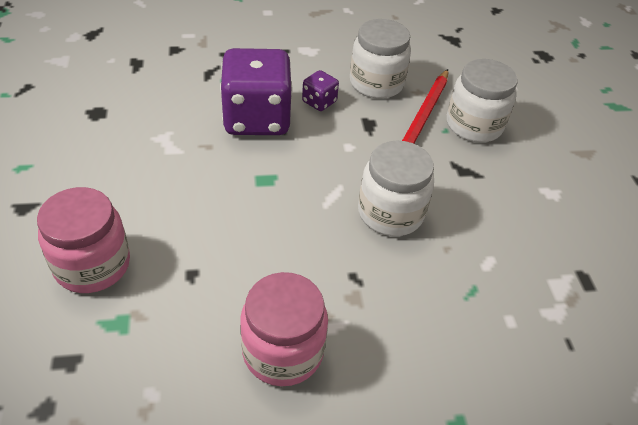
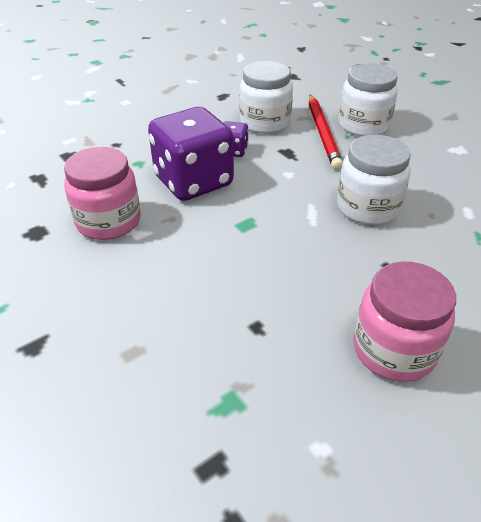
camera: 25 degrees left, 5 degrees down
pink jar [37,187,130,293] -> pink jar moved to [64,147,141,240]

